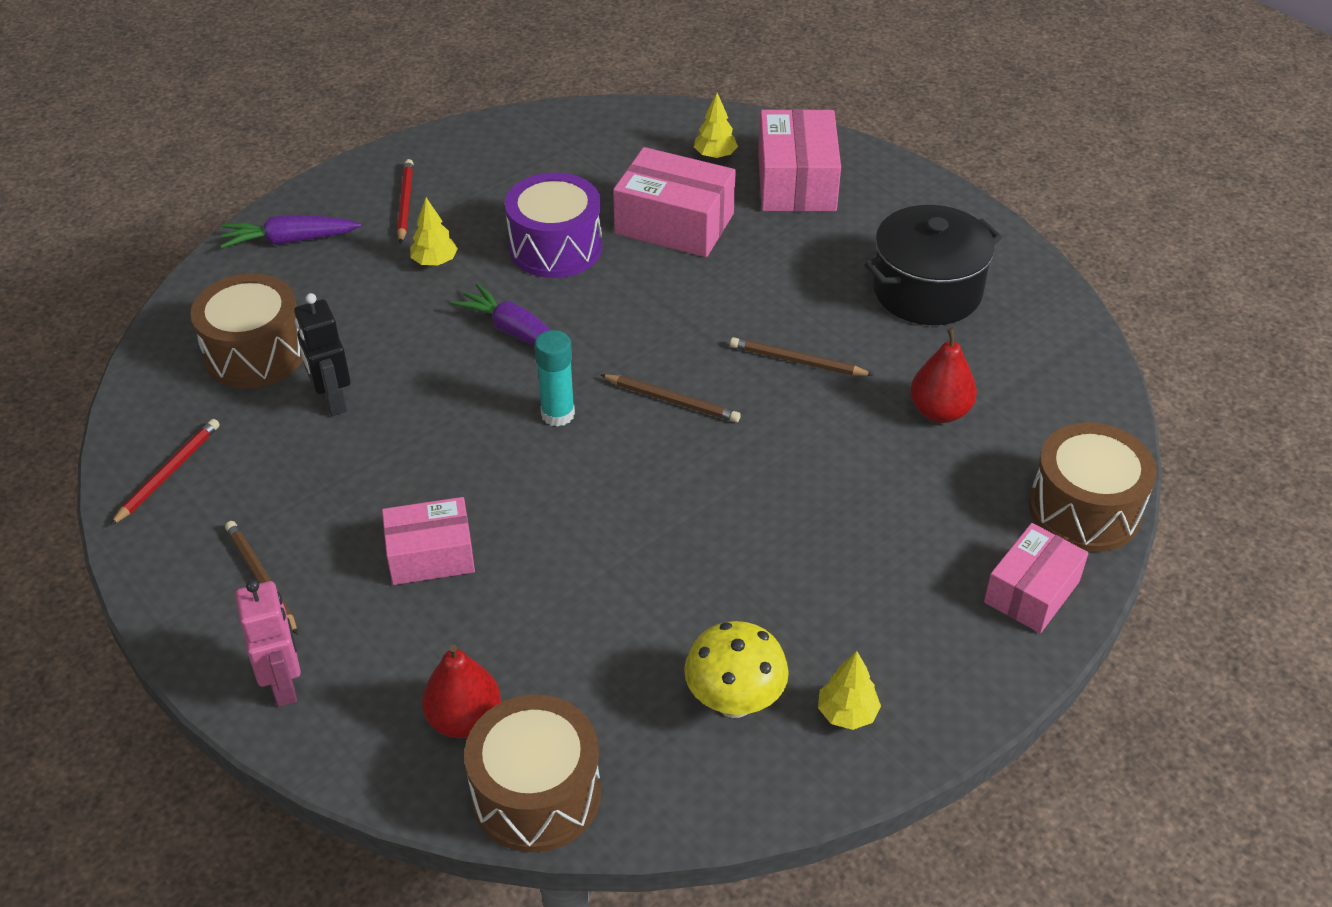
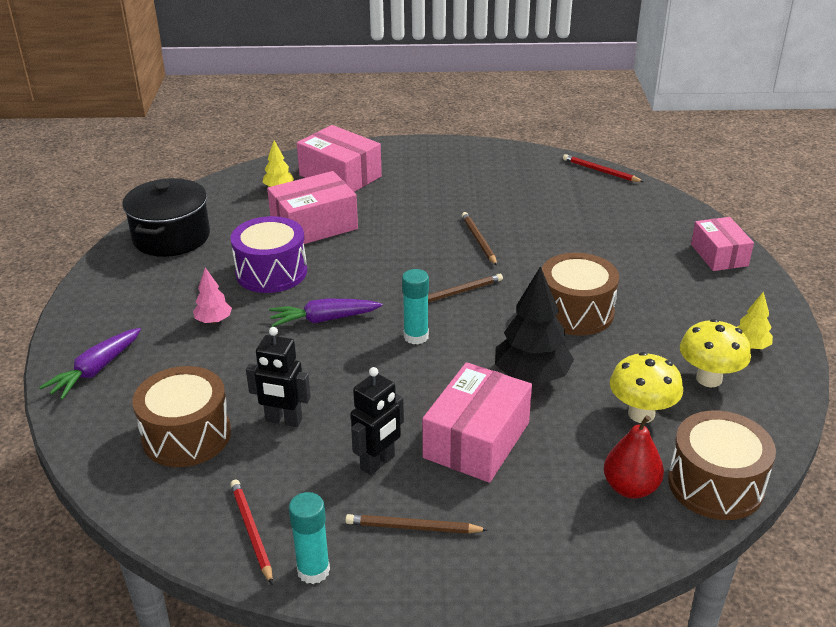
camera: 50 degrees left, 10 degrees down
pink robot [235,580,301,707] -> none
pink box [382,497,475,585] -> pink box [422,362,532,483], size x1.50
red pencil [397,159,414,244] -> red pencil moved to [563,154,644,182]
yellow tree [410,198,458,266] -> pink tree [193,267,232,324]
brown pencil [730,337,873,376] -> brown pencil turned 105 degrees clockwise [461,212,497,266]
black pot [864,205,1002,325] -> black pot moved to [122,178,210,257]
red pear [910,327,977,423] -> none
brown drum [1029,422,1157,552] -> brown drum moved to [542,253,619,335]
none -> turquoise glue stick [289,492,330,584]
none -> black robot [351,367,404,475]
none -> black tree [495,266,574,384]
none -> yellow mushroom [610,352,683,423]

